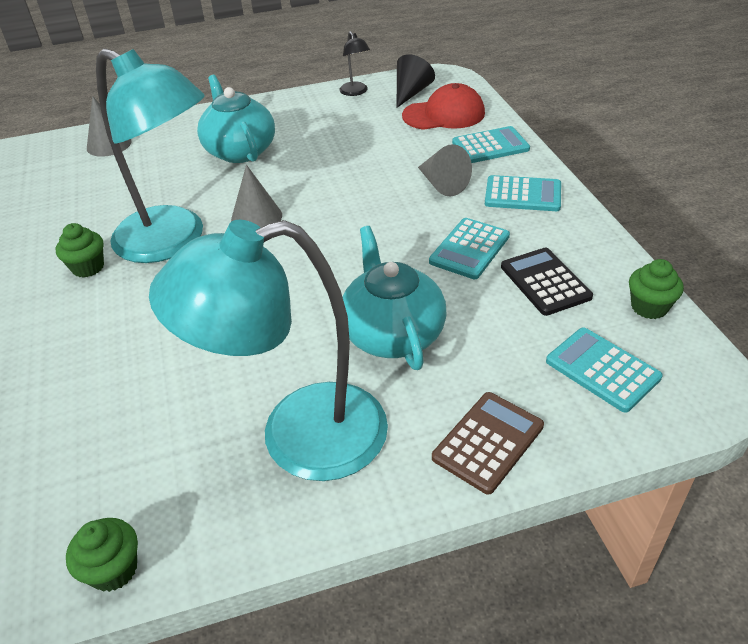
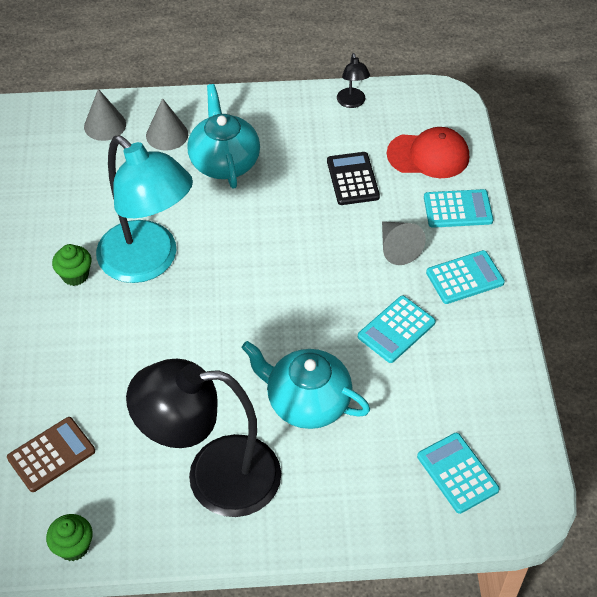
camera: 10 degrees right, 10 degrees up
turquoise lamp [149,220,388,481] -> black lamp [126,359,281,517]
grey cone [231,165,282,227] -> grey cone moved to [146,98,188,151]
turquoise teapot [343,226,447,370] -> turquoise teapot turned 60 degrees counterclockwise [242,341,370,429]
black cone [397,54,435,108] -> none
brown calculator [432,392,544,495] -> brown calculator moved to [7,417,95,492]
turquoise calculator [485,175,561,211] -> turquoise calculator turned 45 degrees counterclockwise [426,250,505,304]
black calculator [501,247,593,316] -> black calculator moved to [327,152,380,205]
green cupcake [629,259,684,319] -> none

